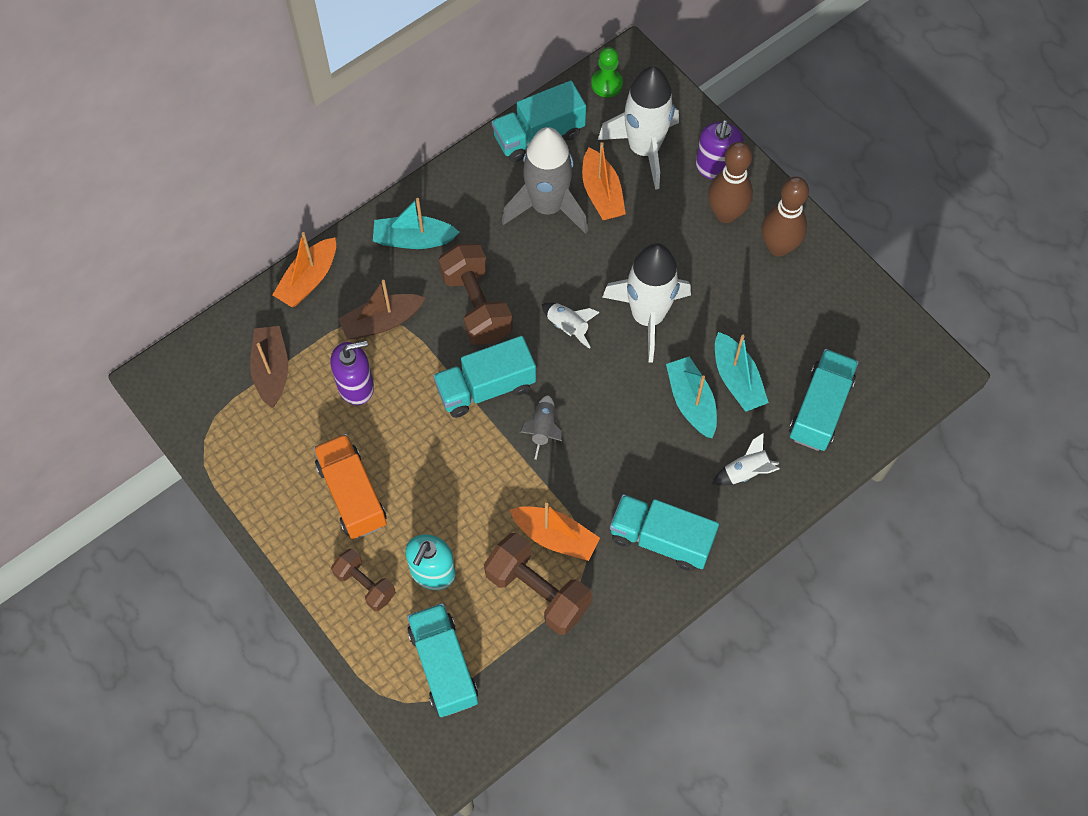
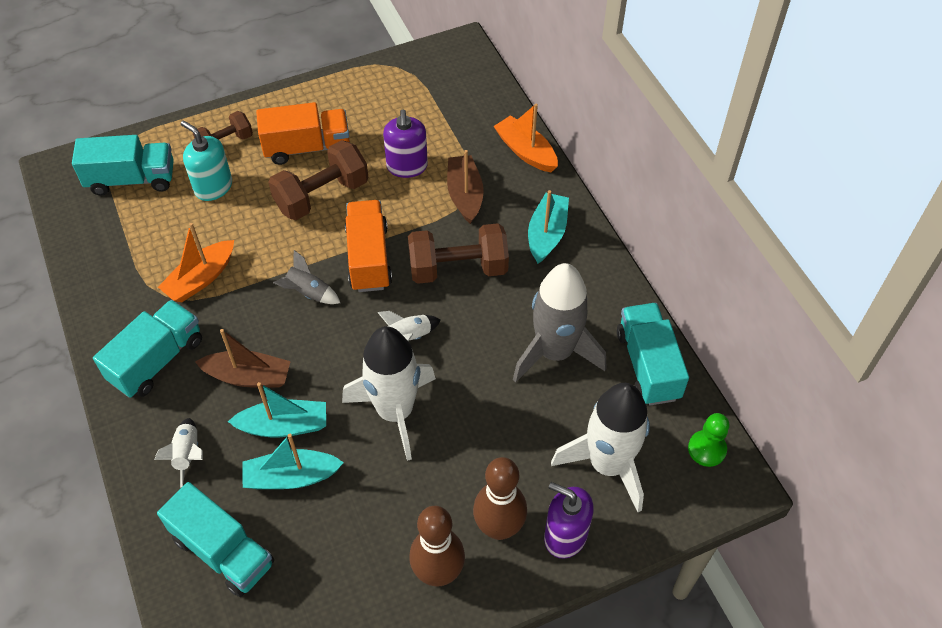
camera: 105 degrees right, 10 degrees down
brown boat [250,326,288,408] -> brown boat moved to [195,329,291,388]
turquoise truck [433,336,536,418] -> orange truck [345,200,392,292]
brown dumbbell [484,533,592,635] -> brown dumbbell moved to [268,140,368,220]
orange boat [582,142,626,220] -> none

